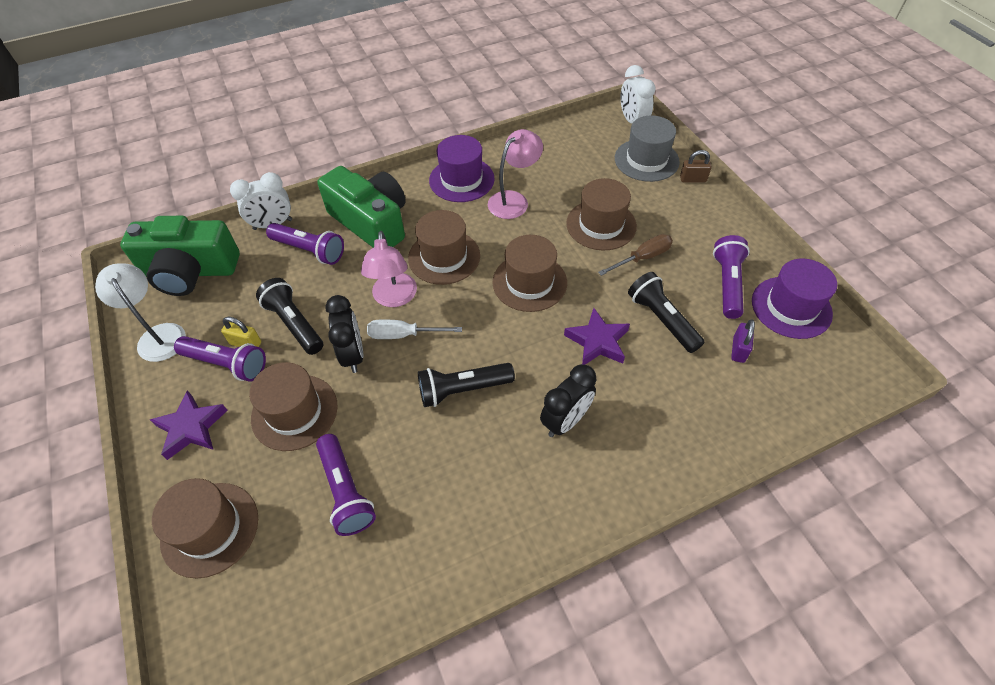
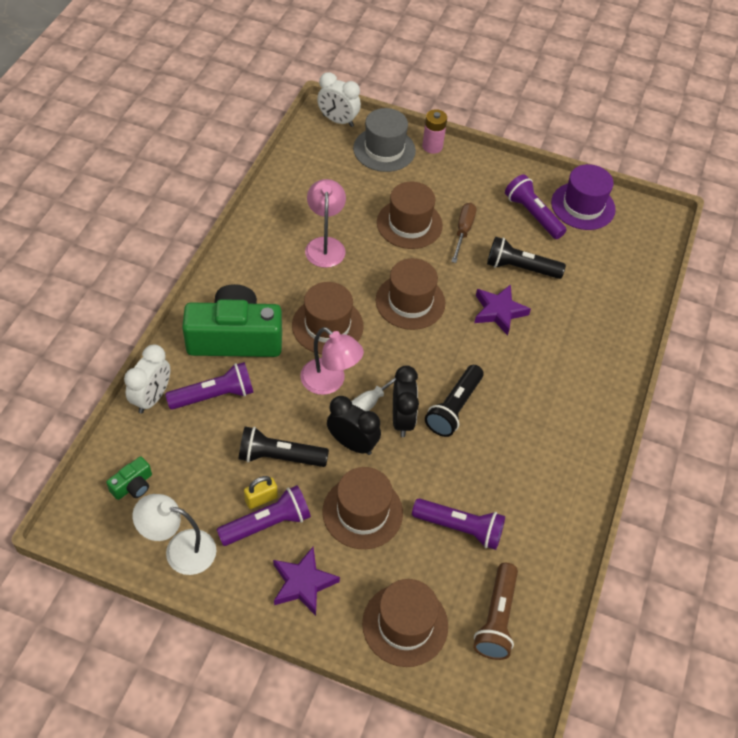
camera: 50 degrees left, 0 degrees up
green camera [120,216,240,296] -> green camera [106,456,152,500], size x0.42
purple hat [429,135,494,202] -> none
black clock [540,364,596,437] -> black clock moved to [393,365,419,437]
brown padlock [680,150,712,182] -> pink battery [422,109,447,154]
purple padlock [731,319,755,363] -> none
none -> brown flashlight [473,563,518,660]

